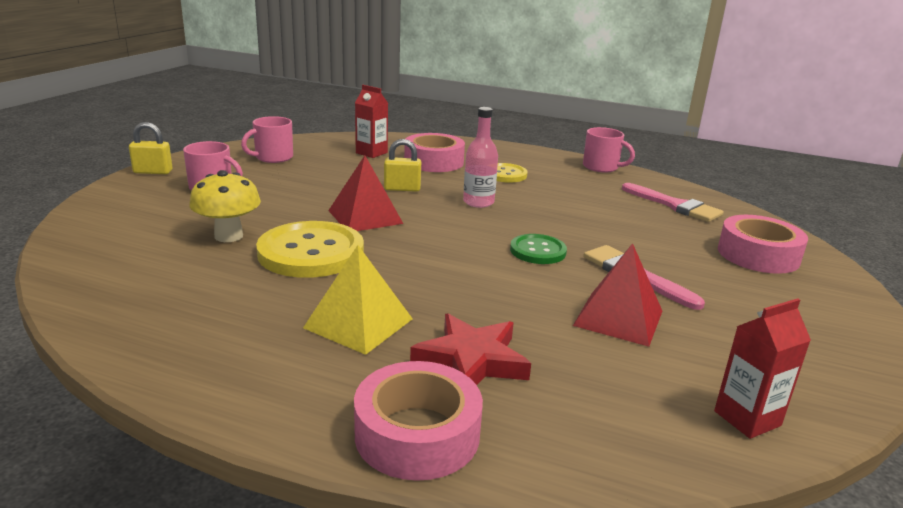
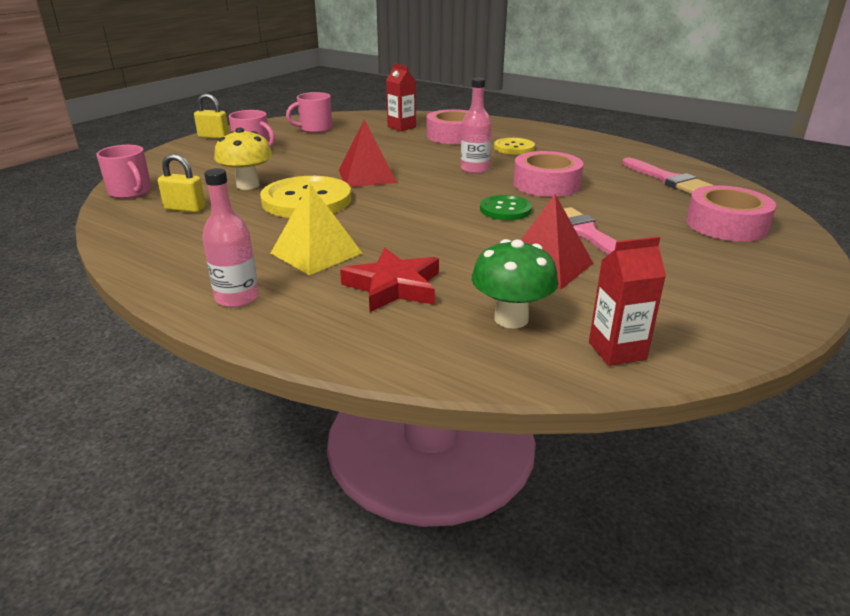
camera: 15 degrees right, 5 degrees up
pink tape [354,361,483,481] -> pink tape moved to [513,151,583,197]
yellow padlock [384,139,421,192] -> yellow padlock moved to [158,154,206,213]
pink mug [583,127,635,172] -> pink mug moved to [96,145,152,199]
none -> pink bottle [202,168,259,307]
none -> green mushroom [472,239,558,329]

